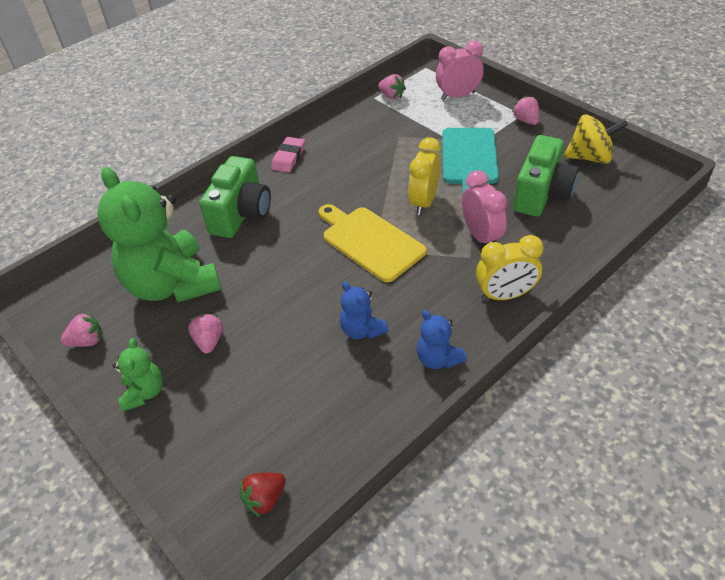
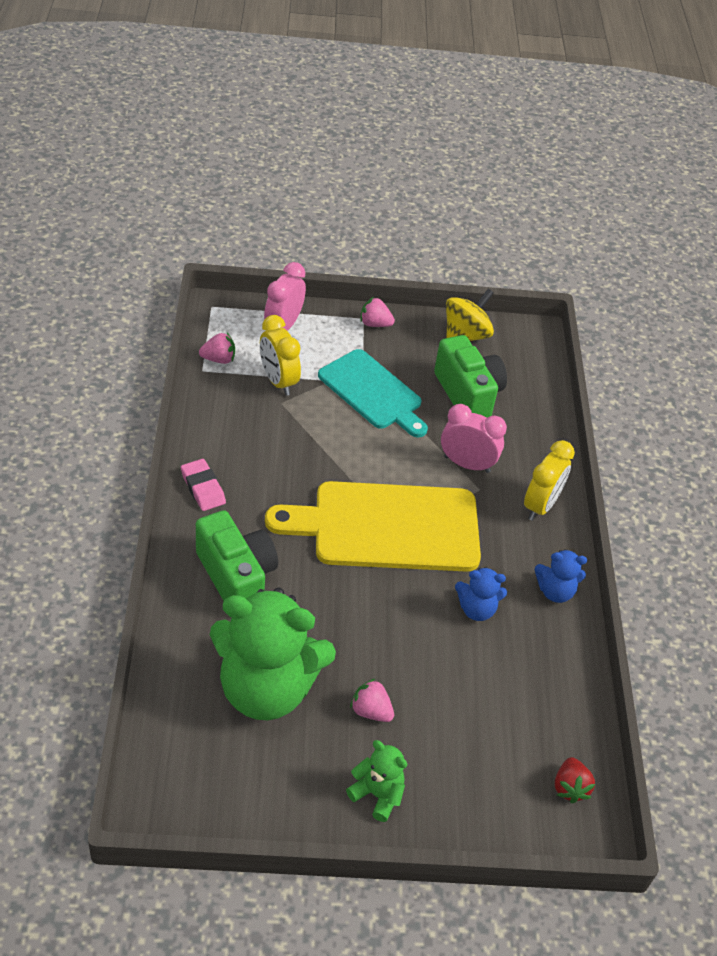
camera: 55 degrees left, 0 degrees up
pink strawberry [61,312,103,347] -> none
yellow cutting board [319,204,427,282] -> yellow cutting board [265,481,481,572], size x1.51
yellow clock [408,137,440,215] -> yellow clock moved to [260,315,301,396]

